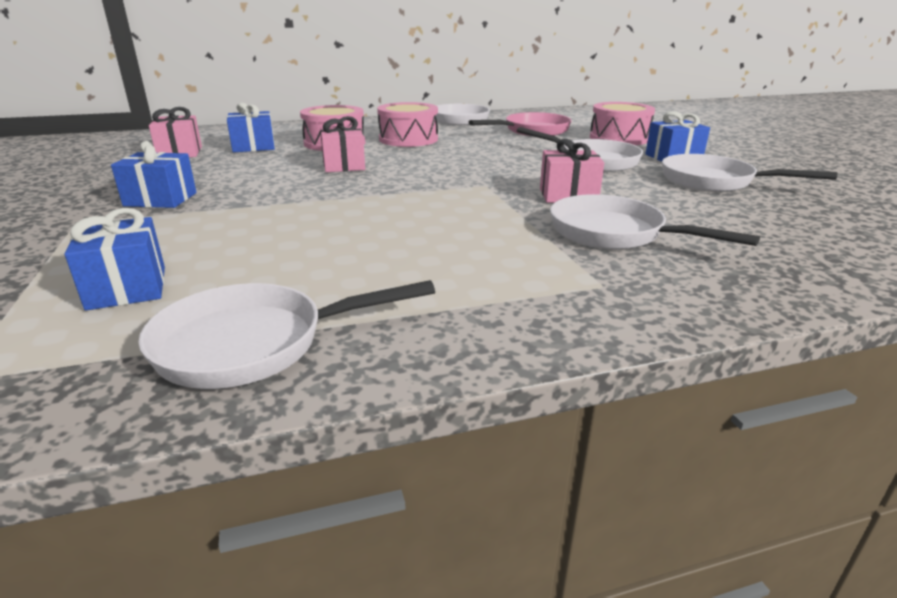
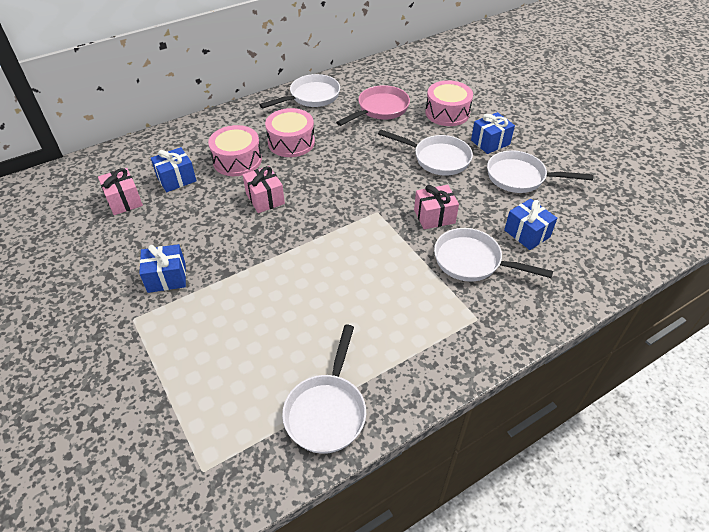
camera: 15 degrees left, 20 degrees up
blue gift [64,208,165,311] -> blue gift moved to [504,199,557,250]
white pan [138,280,435,389] -> white pan turned 45 degrees counterclockwise [282,324,366,454]

